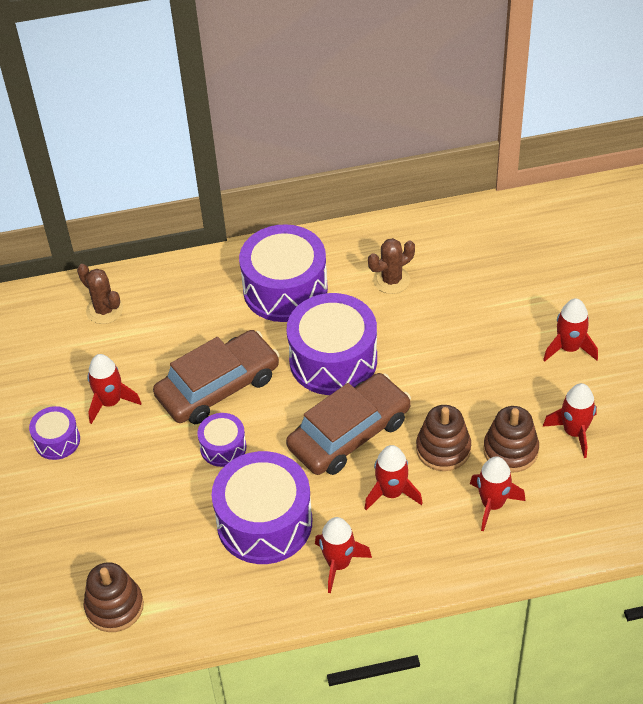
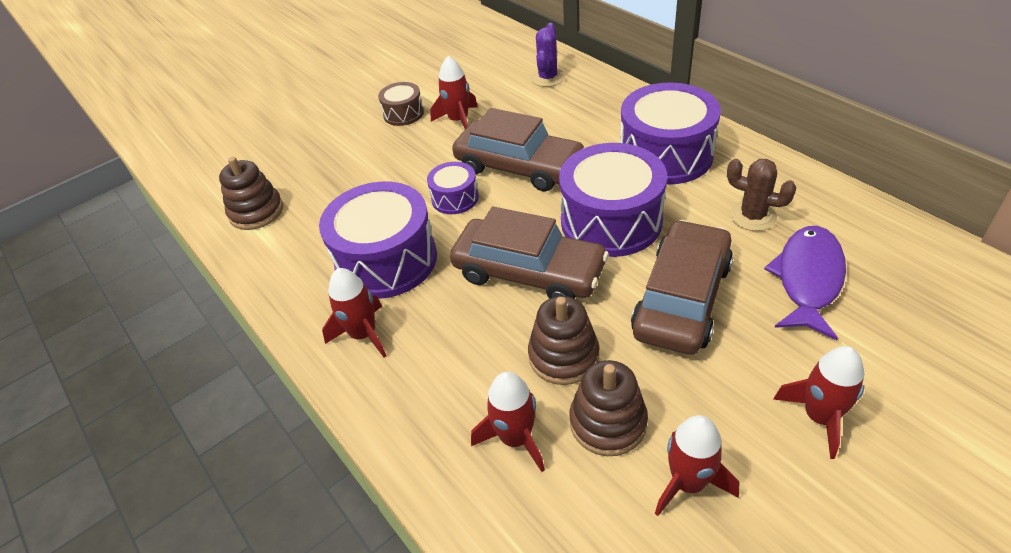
camera: 65 degrees right, 5 degrees down
purple drum [29,406,80,460] -> brown drum [378,82,424,126]
brown cactus [77,264,123,324] -> purple cactus [531,23,565,87]
red rocket [364,445,423,510] -> none
none -> brown car [631,220,733,355]
none -> purple fish [764,226,846,340]

